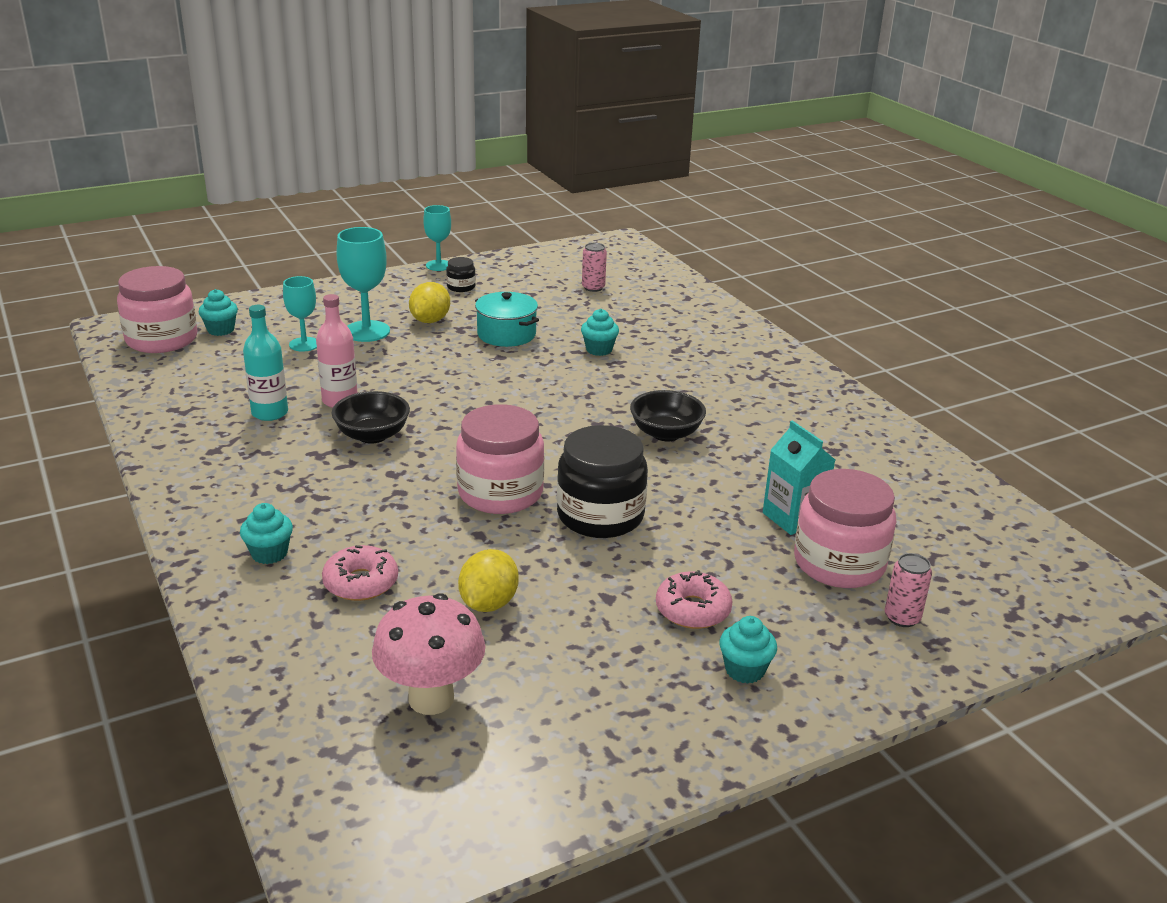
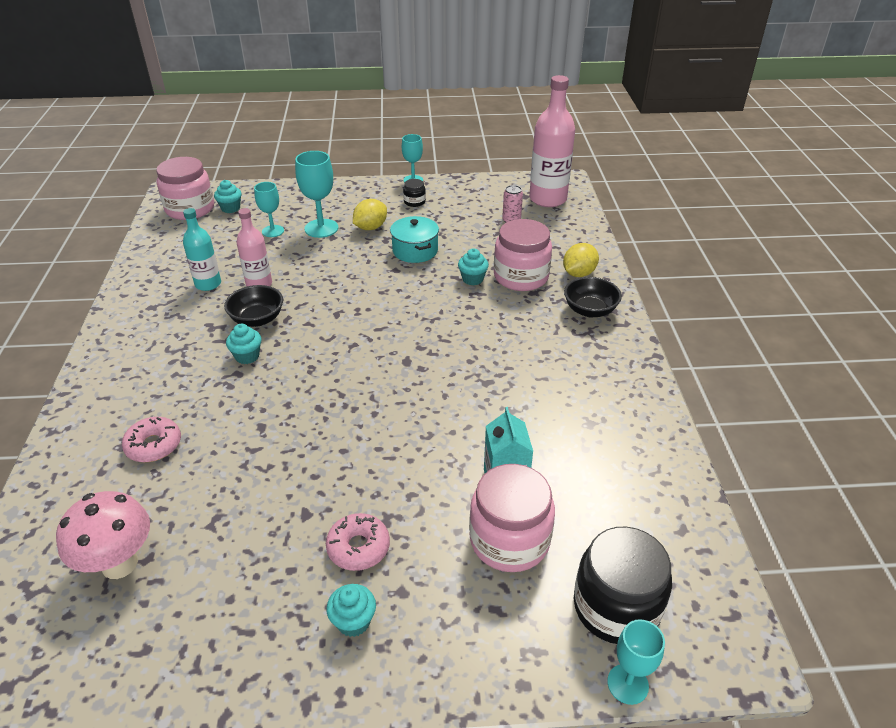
camera: 25 degrees right, 10 degrees up
turquoise cupcake [240,503,293,564] -> turquoise cupcake moved to [226,324,261,364]
pink jar [456,404,544,514] -> pink jar moved to [494,219,552,291]
yellow lemon [458,549,519,612] -> yellow lemon moved to [563,243,599,277]
black jar [557,425,648,538] -> black jar moved to [574,527,672,644]
black bowl [630,390,706,441] -> black bowl moved to [564,277,622,317]
pink can [885,553,932,627] -> none
none -> pink bottle [529,75,575,207]
none -> turquoise goblet [607,619,665,705]

